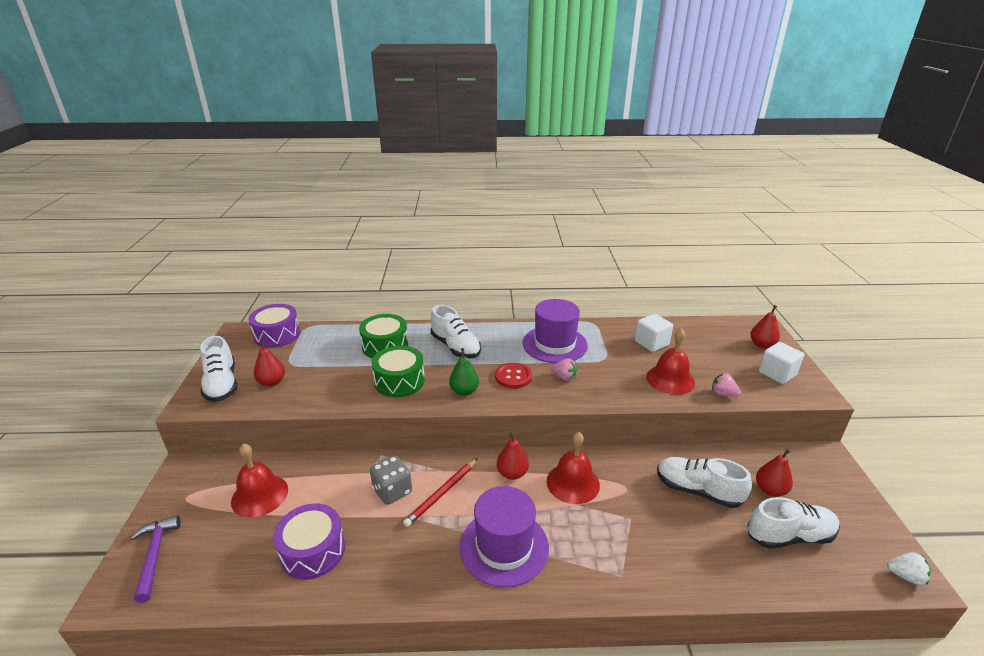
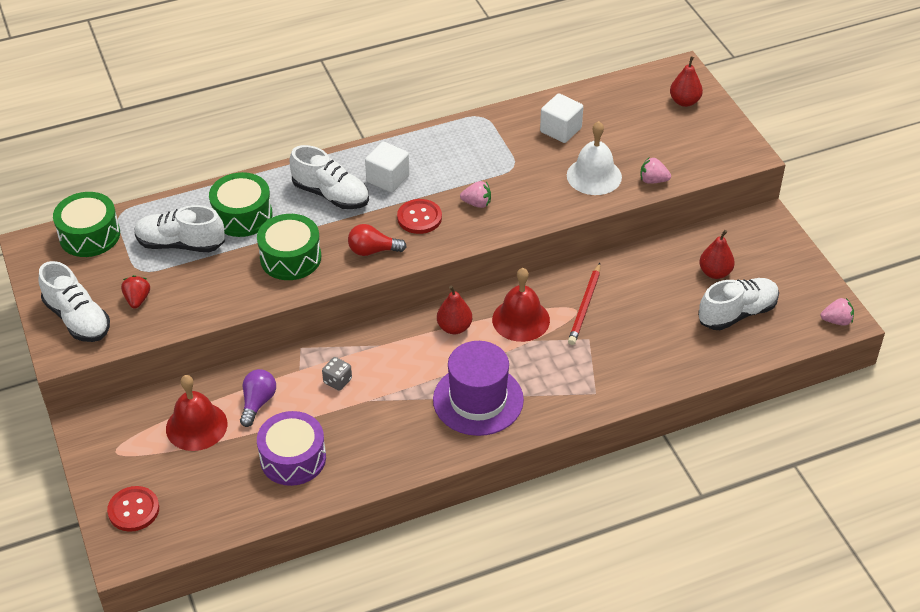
camera: 20 degrees left, 15 degrees up
purple hammer [131,516,181,603] -> red button [107,486,159,532]
purple drum [248,304,300,348] -> green drum [53,192,120,257]
red pear [254,340,285,387] -> red strawberry [121,275,150,309]
grey dice [370,456,412,505] -> grey dice [322,357,352,391], size x0.64
red pencil [403,458,478,527] -> red pencil moved to [568,263,600,345]
green pear [449,348,479,396] -> red light bulb [348,224,407,256]
purple hat [523,299,588,363] -> none
red bell [646,328,695,395] -> white bell [567,121,622,195]
white shoe [657,457,752,508] -> white shoe moved to [134,205,225,252]
white cube [759,342,804,384] -> white cube moved to [365,142,410,193]
white strawberry [887,552,931,585] -> pink strawberry [821,298,854,326]
none -> purple light bulb [240,369,276,427]

